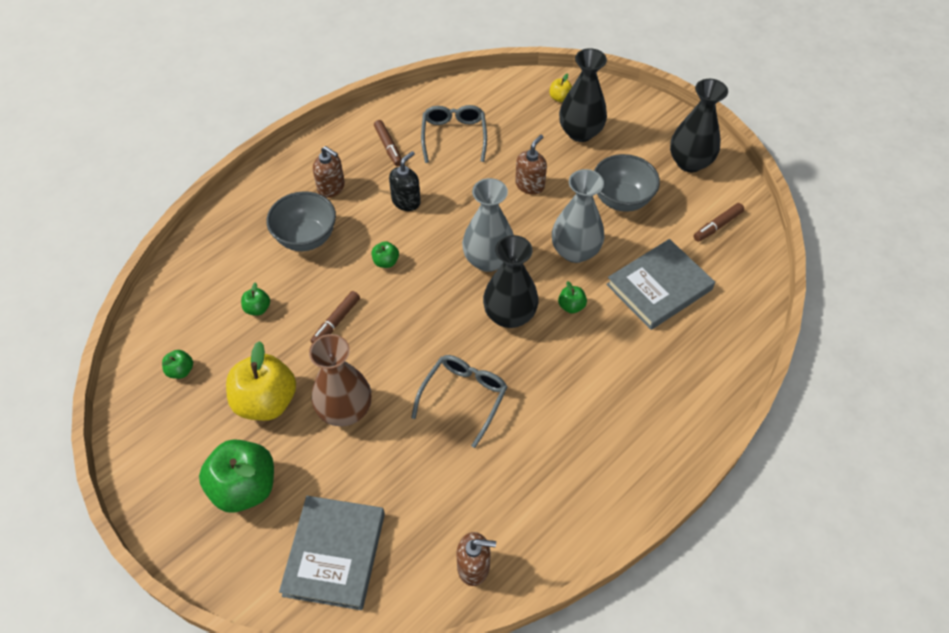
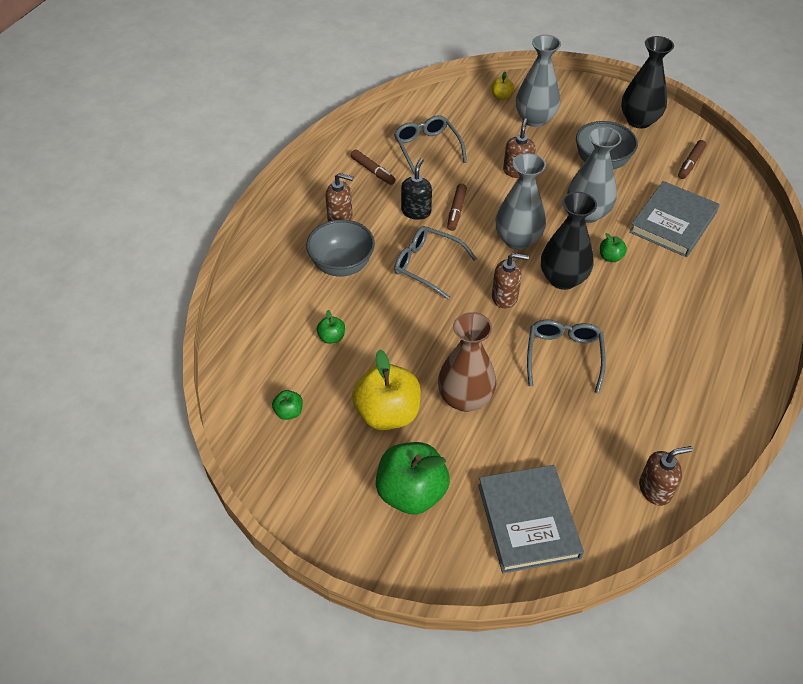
camera: 20 degrees left, 5 degrees down
brown marker [310,291,360,343] -> brown marker moved to [447,184,467,231]
green apple [372,241,399,268] -> grey glasses [394,226,477,300]
black vase [559,48,607,142] -> grey vase [516,35,561,127]
none -> brown soap dispenser [492,253,529,309]

